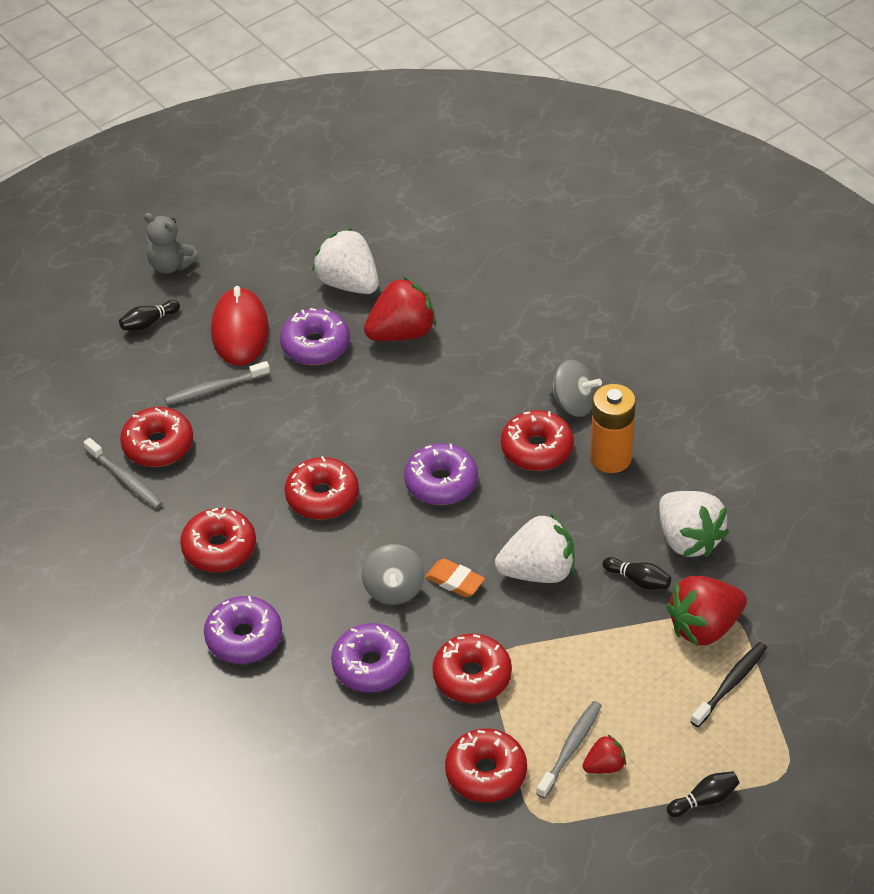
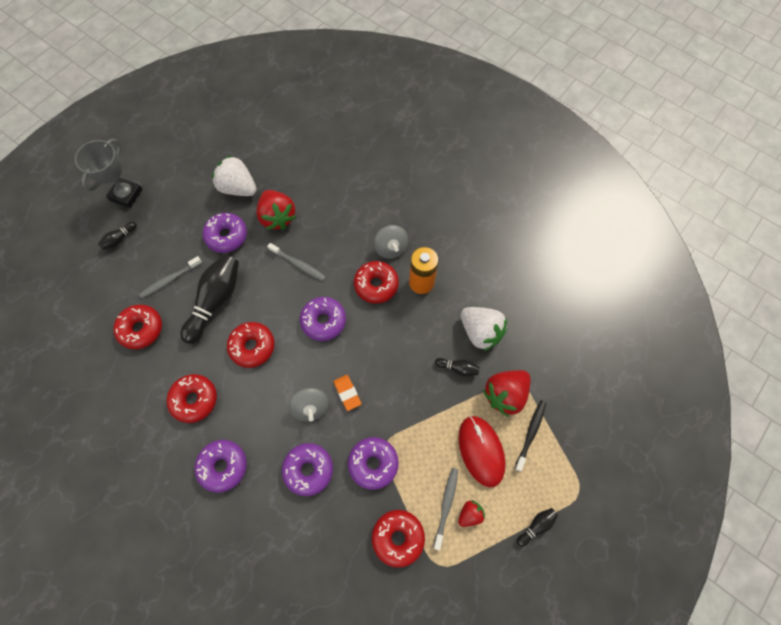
camera: 15 degrees left, 20 degrees up
grey toothbrush [84,438,163,509] -> grey toothbrush moved to [267,243,326,281]
grey teddy bear [144,213,199,274] -> grey trophy [75,139,143,208]
red mouse [211,286,269,366] -> red mouse moved to [459,416,505,487]
red strawberry [364,277,436,341] -> red strawberry turned 105 degrees clockwise [256,190,296,230]
orange eraser [425,559,485,597] -> orange eraser turned 45 degrees clockwise [333,375,361,411]
red donut [432,633,512,703] -> purple donut [348,437,399,490]
white strawberry [495,514,575,583] -> none
grey spinning top [549,360,602,417] -> grey spinning top turned 60 degrees clockwise [374,225,409,259]
none -> black bowling pin [180,254,239,344]

